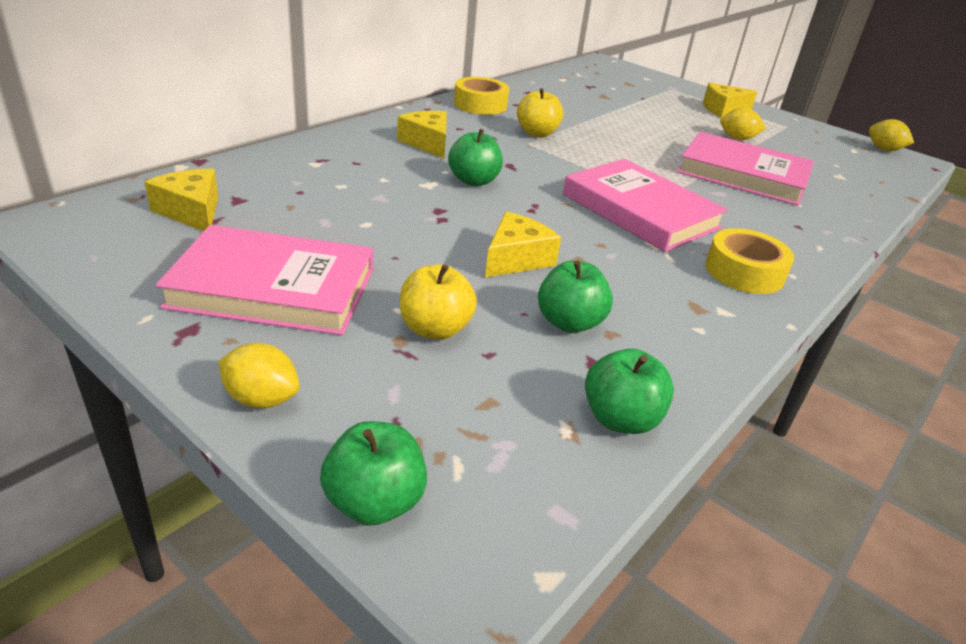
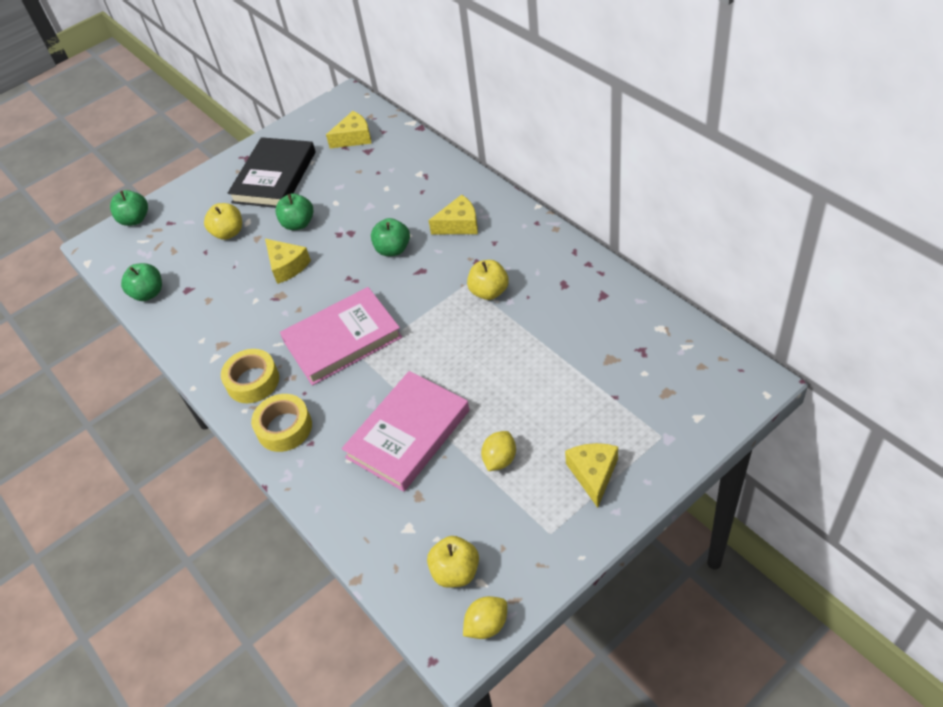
camera: 110 degrees right, 15 degrees up
pink book [155,225,373,335] -> black book [228,137,316,208]
yellow lemon [219,343,300,408] -> none
yellow tape [454,77,509,115] -> yellow tape moved to [251,394,312,452]
green apple [538,261,613,333] -> green apple moved to [275,193,313,230]
none -> yellow apple [427,536,479,588]

